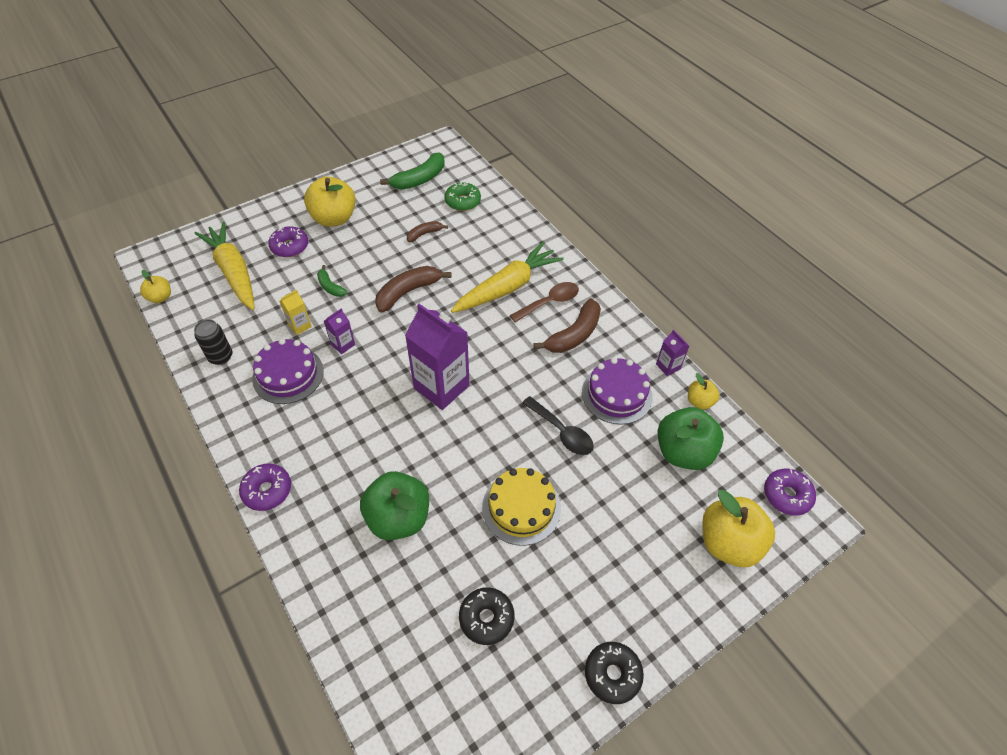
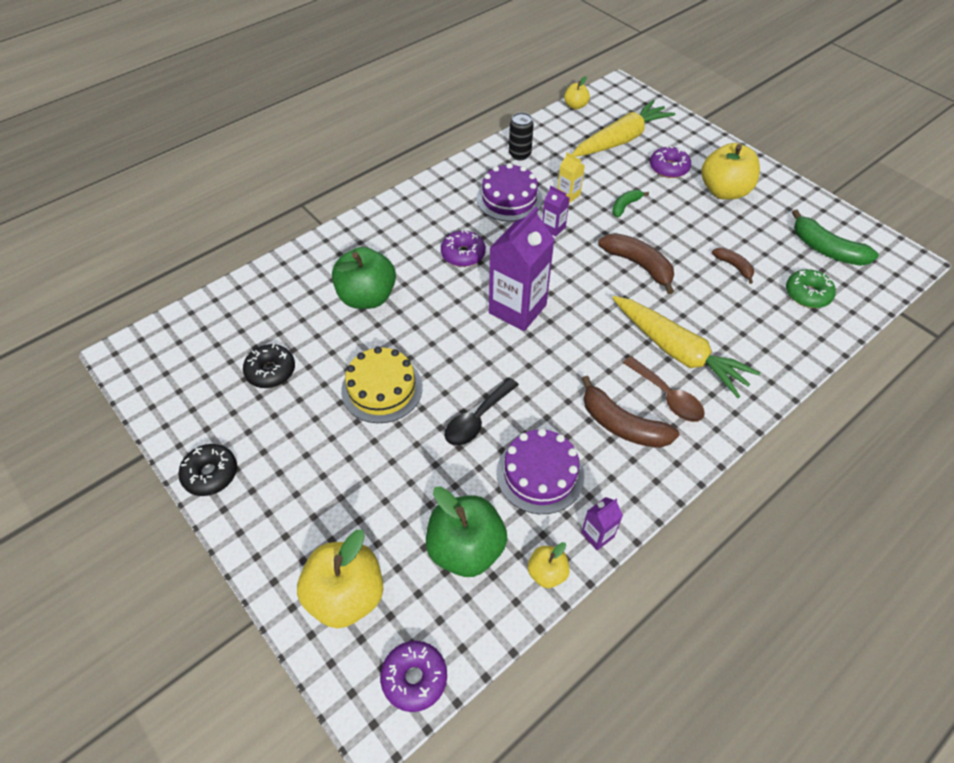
camera: 85 degrees right, 0 degrees up
purple donut [239,464,291,511] -> purple donut moved to [441,230,486,267]

